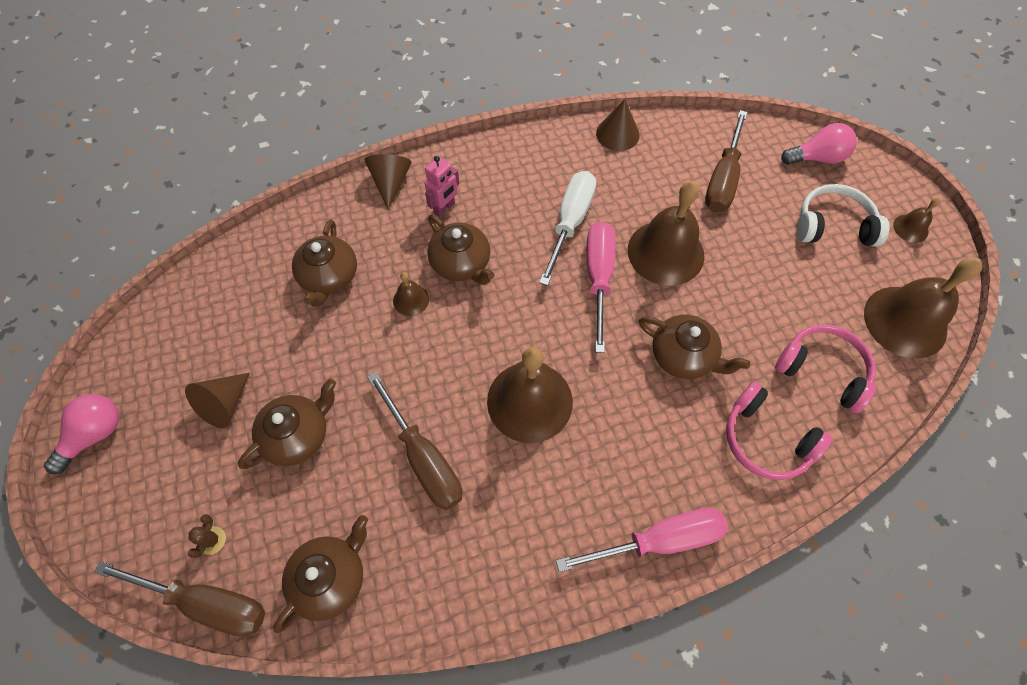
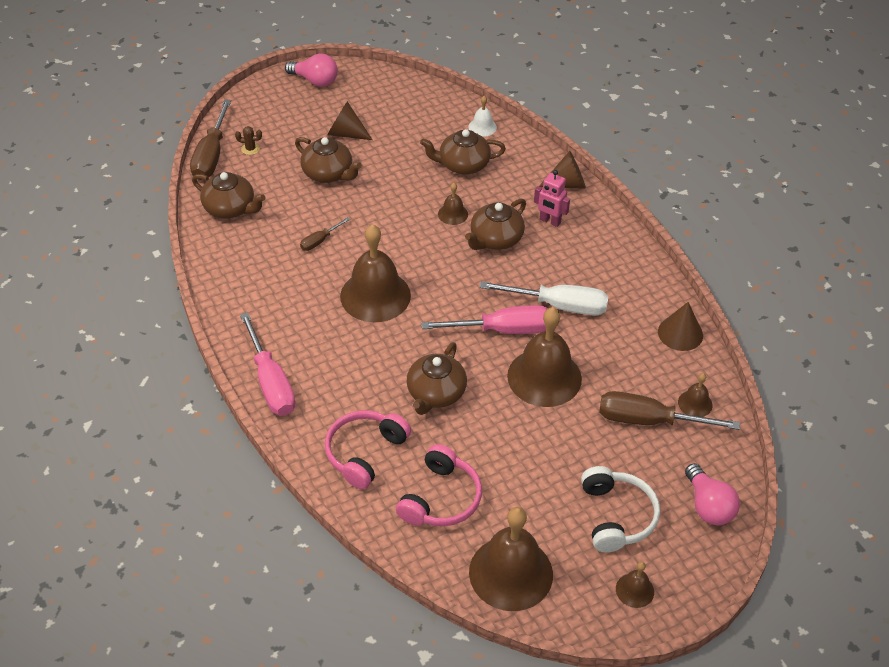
camera: 80 degrees right, 15 degrees down
brown screwdriver [367,371,462,510] -> brown screwdriver [300,217,350,251], size x0.50
none -> white bell [469,96,497,137]
none -> brown bell [678,373,713,417]

